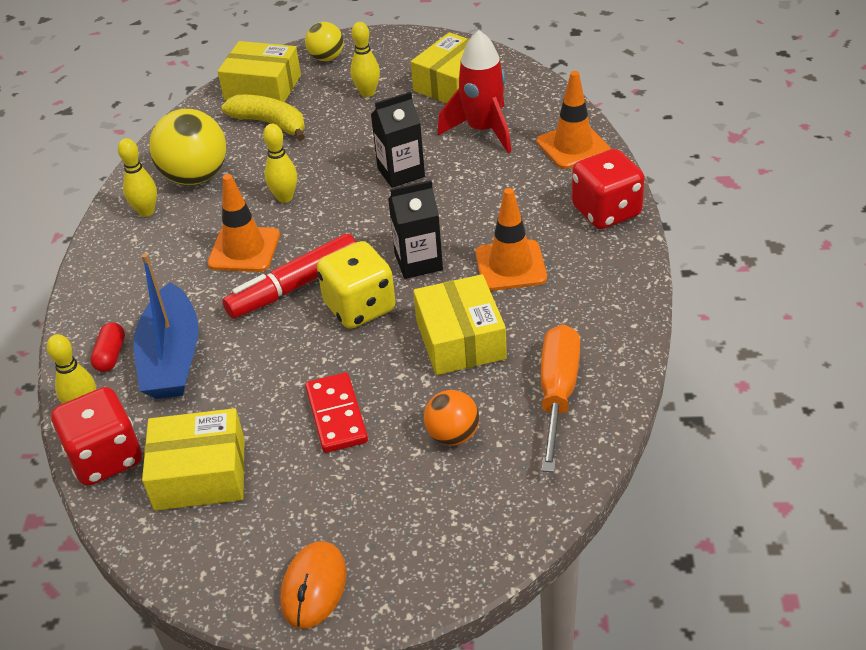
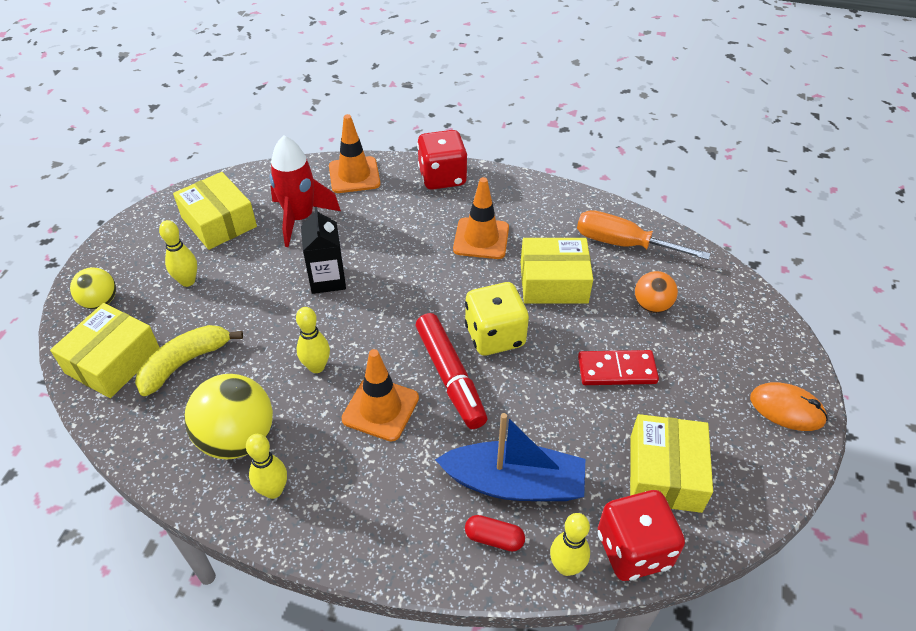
camera: 80 degrees left, 5 degrees up
black carton [388,180,443,279] -> none

